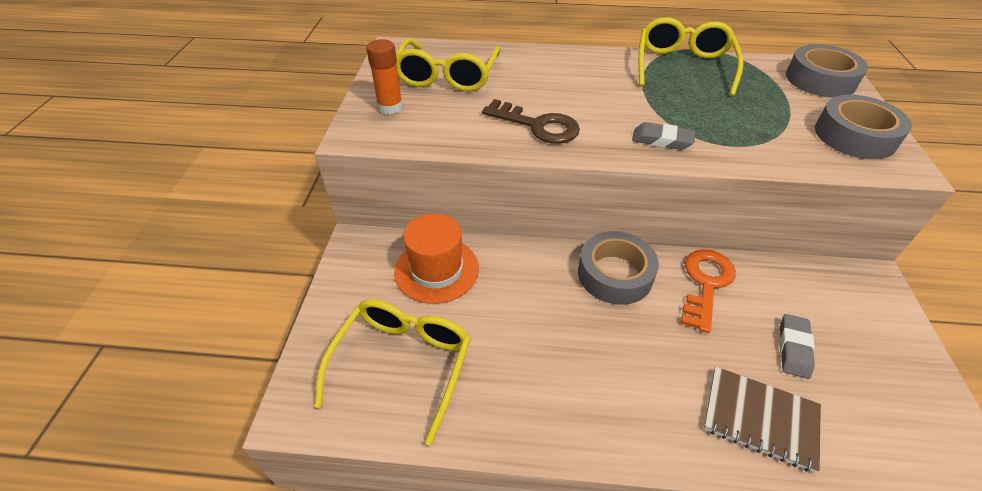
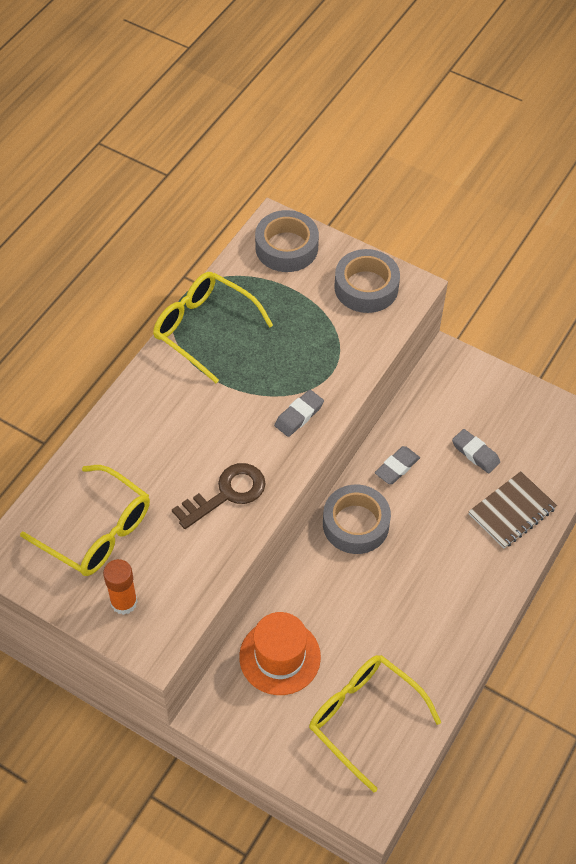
camera: 65 degrees left, 10 degrees up
orange key [681,249,736,333] -> grey eraser [375,446,420,484]

